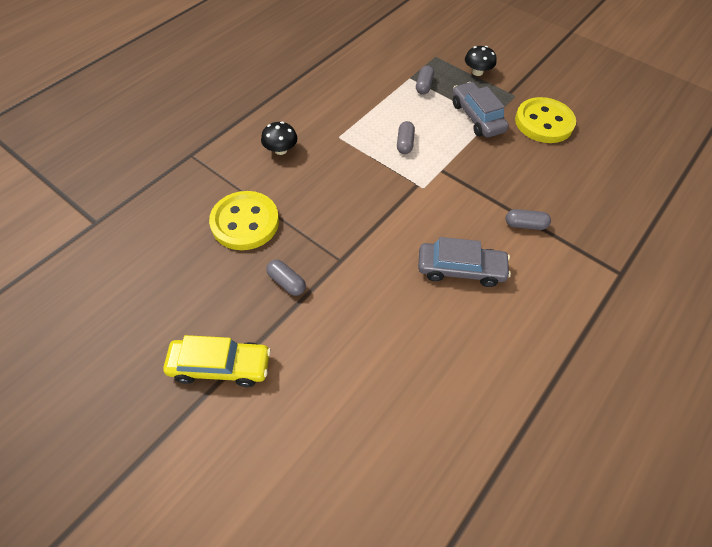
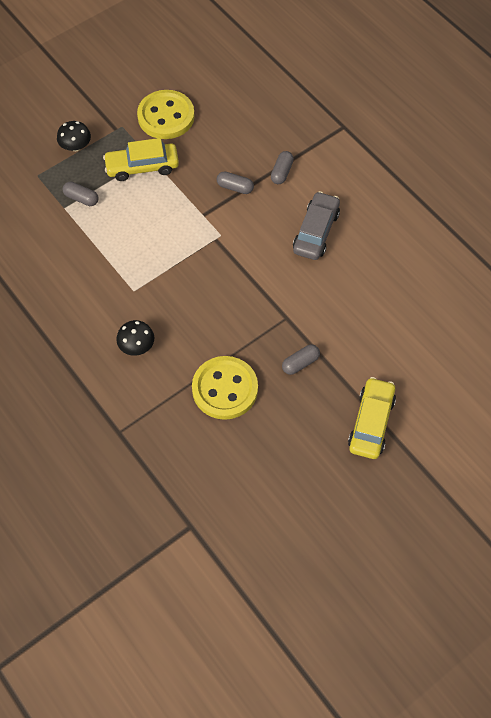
camera: 75 degrees left, 5 degrees up
grey capsule [397,121,415,154] -> grey capsule moved to [217,171,254,194]
grey car [452,82,509,138] -> yellow car [103,138,179,181]

